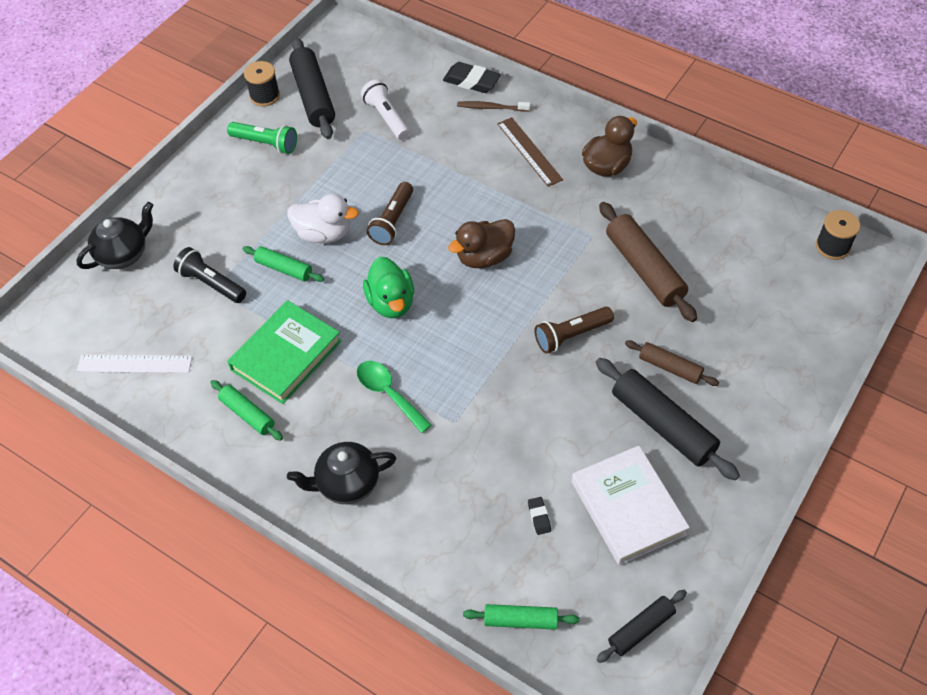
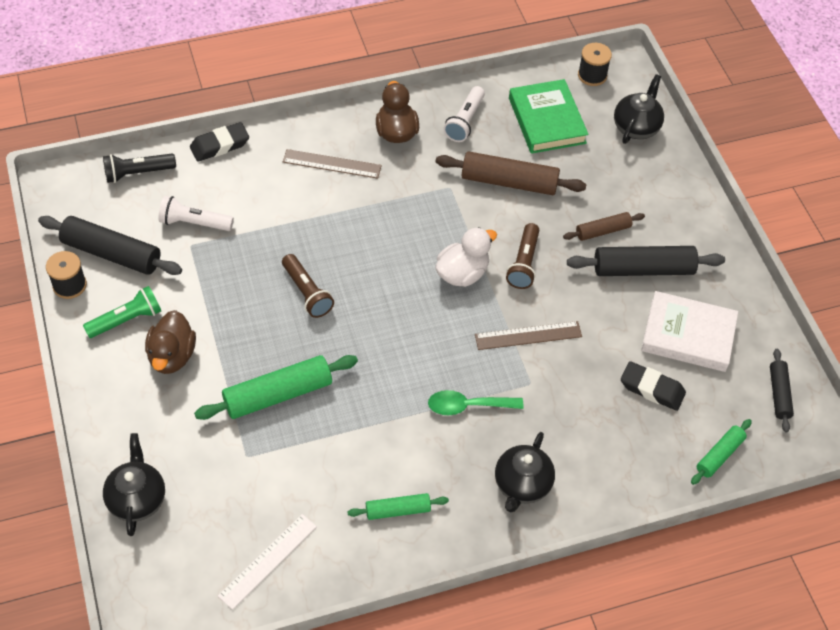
camera: 55 degrees left, 0 degrees up
black flashlight [173,247,246,303] -> black flashlight moved to [103,154,176,183]
green book [227,300,341,404] -> green book moved to [509,79,589,154]
green rolling pin [243,246,324,282] -> green rolling pin [194,355,358,420], size x1.76
white duck [287,194,359,243] -> white duck moved to [436,227,497,287]
green duck [363,257,414,318] -> none
brown duck [448,219,515,268] -> brown duck moved to [145,310,196,374]
brown toothbrush [457,101,530,112] -> none
black eraser [528,497,551,535] -> black eraser [621,361,686,411], size x2.00
none -> white flashlight [444,86,485,142]
none -> brown ruler [475,321,582,350]
none -> black teapot [614,74,664,144]

